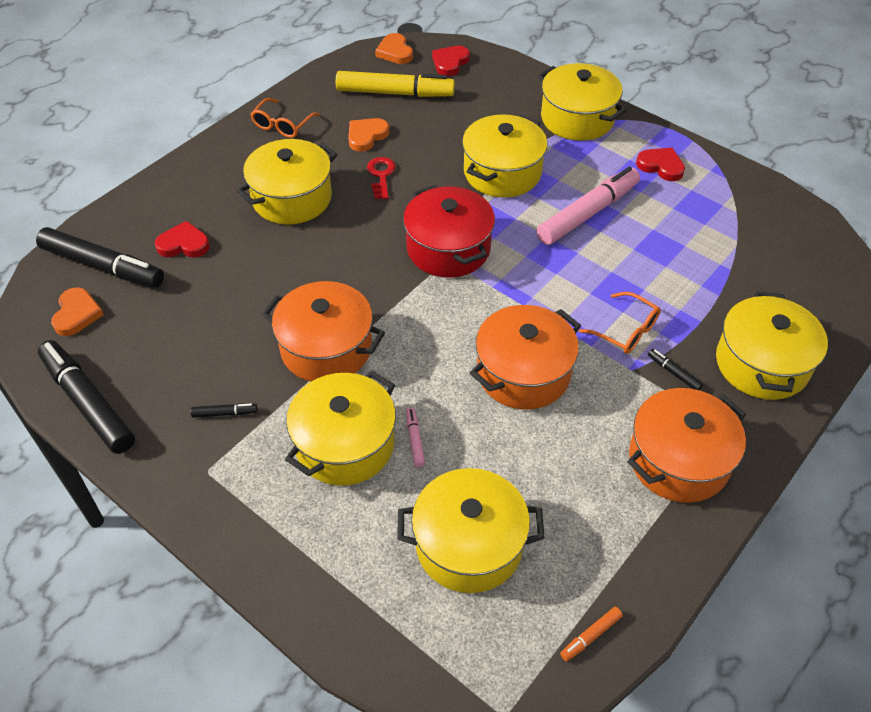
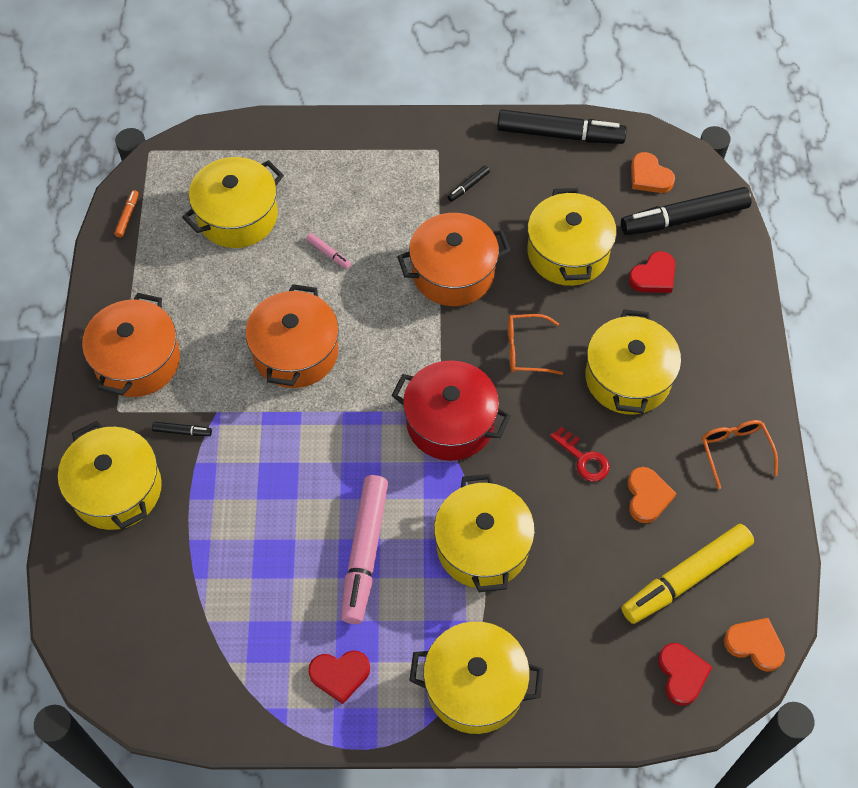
camera: 140 degrees right, 10 degrees up
yellow pot [285,371,396,486] -> yellow pot moved to [527,188,617,286]
orange glasses [579,292,661,354] -> orange glasses moved to [508,314,563,375]

